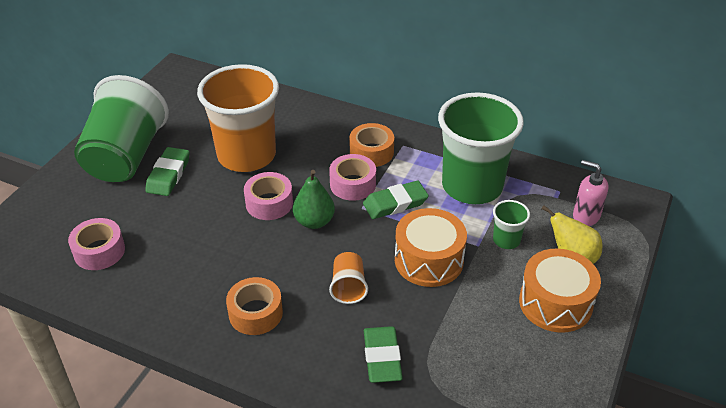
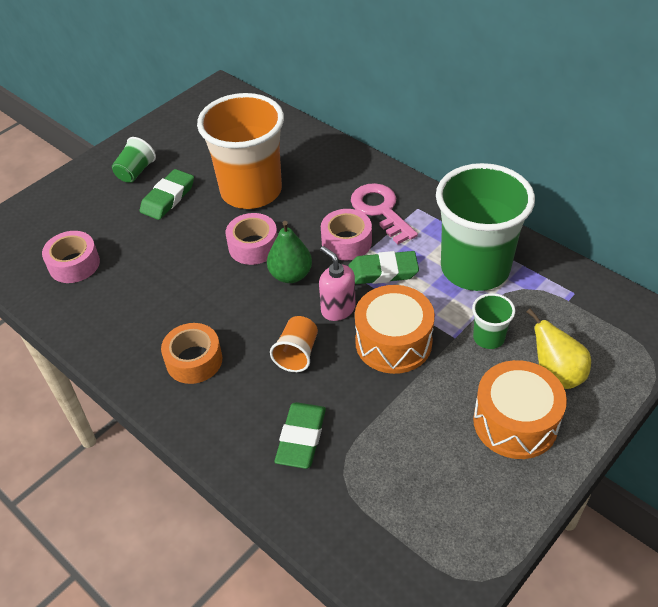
camera: 20 degrees right, 5 degrees up
green cup [74,75,169,182] -> green cup [112,137,156,183], size x0.42
orange tape [349,123,394,167] -> pink key [351,183,418,245]
pink soap dispenser [573,160,609,226] -> pink soap dispenser moved to [319,246,356,321]

